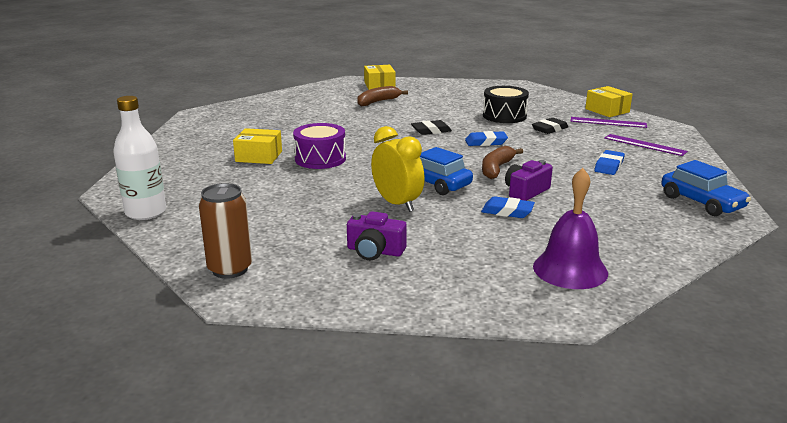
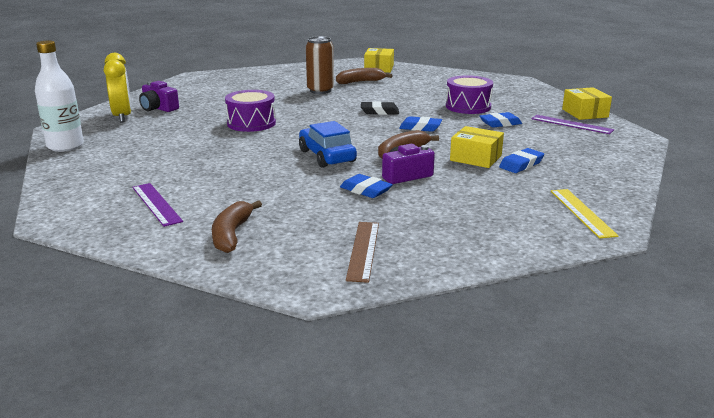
camera: 20 degrees right, 0 degrees up
brown can [199,183,252,279] -> brown can moved to [306,36,334,94]
yellow box [233,128,282,164] -> yellow box moved to [450,126,504,168]
purple camera [347,211,407,260] -> purple camera moved to [139,81,179,112]
yellow clock [371,126,425,212] -> yellow clock moved to [104,53,132,123]
black drum [483,86,529,123] -> purple drum [446,75,493,114]
black eraser [532,118,569,134] -> blue eraser [479,112,522,128]
purple bell [533,168,608,289] -> brown ruler [346,222,379,283]
purple ruler [604,134,688,156] -> purple ruler moved to [132,183,183,227]
blue car [661,160,751,216] -> yellow ruler [551,189,619,239]
none -> brown banana [212,200,262,253]

